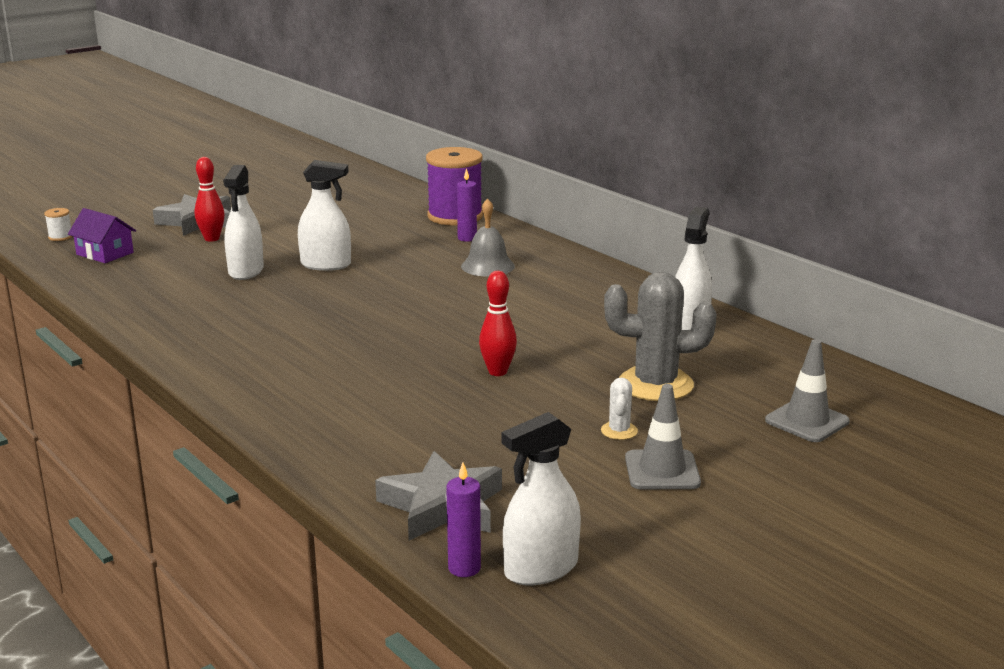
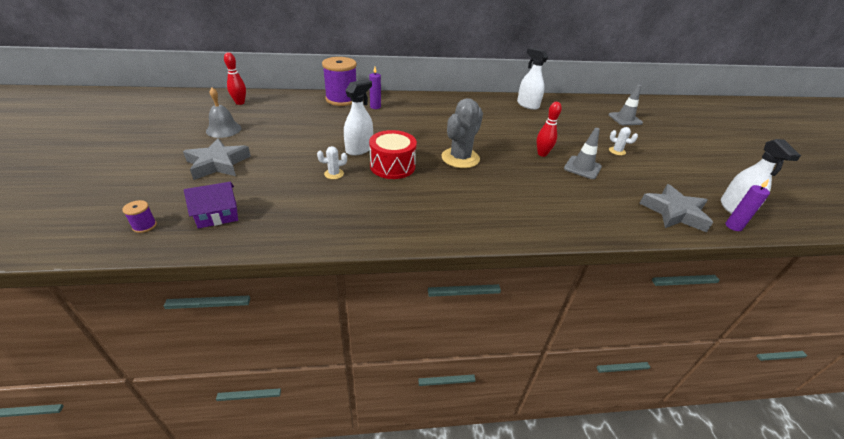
camera: 60 degrees left, 15 degrees up
white spool [44,208,73,241] -> purple spool [122,200,157,233]
red bowling pin [195,157,225,242] -> red bowling pin moved to [224,52,246,105]
white spray bottle [223,165,264,280] -> white cactus [317,146,347,179]
grey bell [461,199,515,276] -> grey bell moved to [206,88,241,138]
grey cactus [604,272,717,401] -> grey cactus moved to [441,98,483,168]
grey traffic cone [625,384,701,490] -> grey traffic cone moved to [564,128,602,179]
none -> red drum [369,130,417,179]

